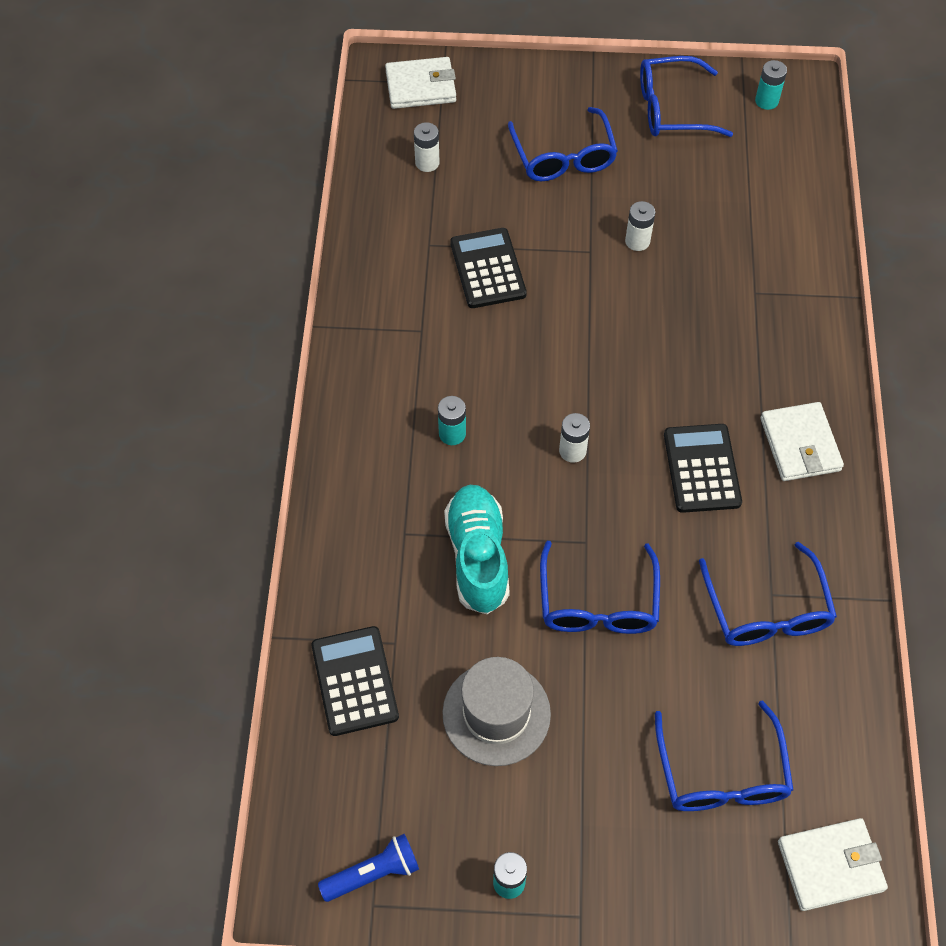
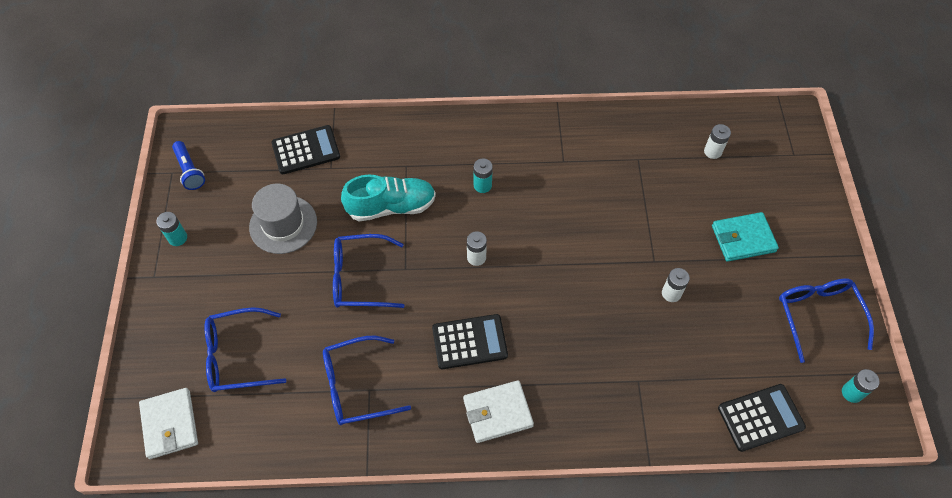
camera: 85 degrees right, 0 degrees up
white wallet [385,57,456,109] -> none
black calculator [450,228,527,308] -> black calculator moved to [718,384,806,452]
blue glasses [508,107,618,181] -> turquoise wallet [712,212,779,262]

